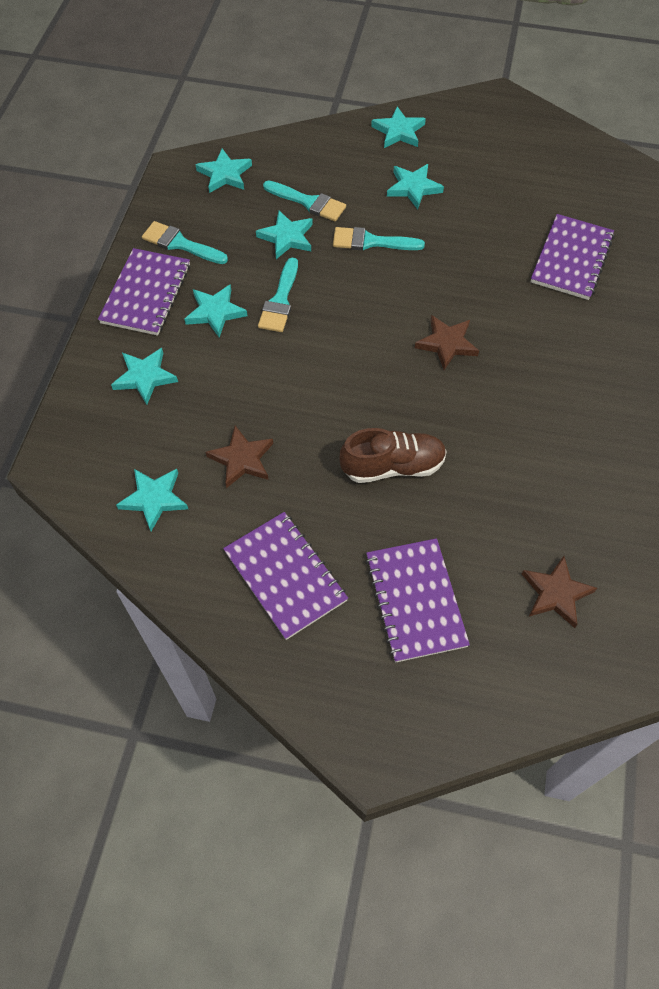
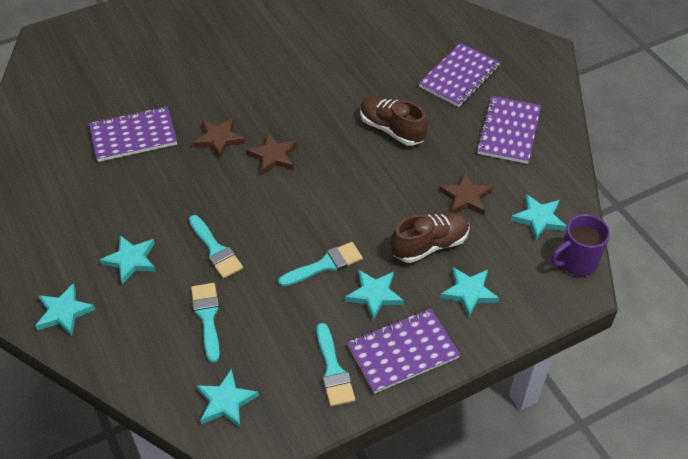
camera: 130 degrees left, 10 degrees down
turquoise star [256,211,313,259] -> none
brown star [522,556,597,628] -> brown star moved to [193,118,245,158]
none -> brown shoe [391,212,470,263]
none -> purple mug [551,214,610,276]

